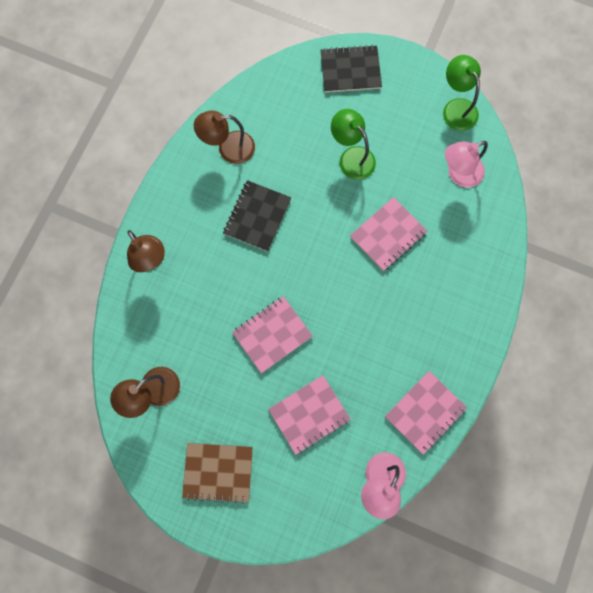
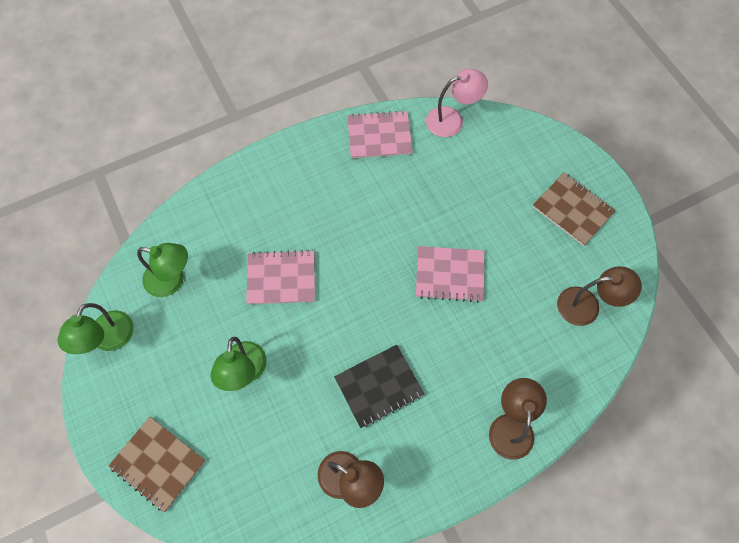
camera: 140 degrees left, 10 degrees down
pink notebook [268,375,351,455] -> none
black notebook [321,45,382,93] -> brown notebook [109,417,205,512]
pink lamp [445,141,488,188] -> green lamp [137,243,188,297]

